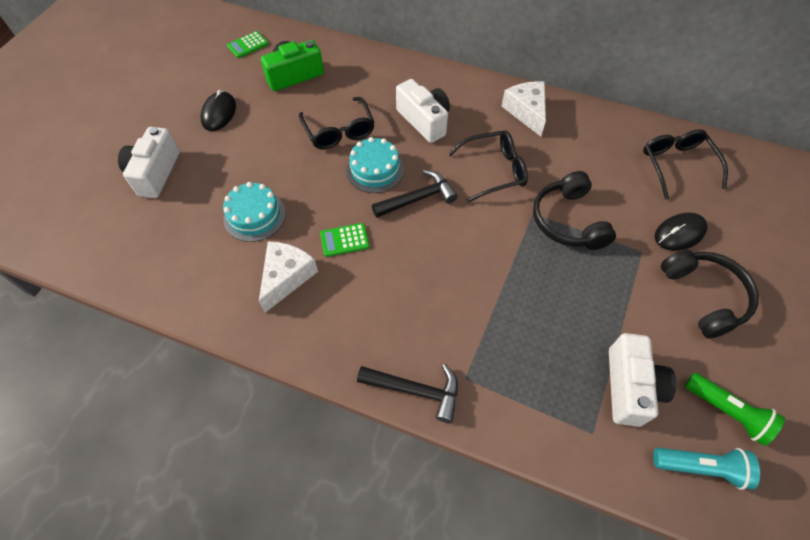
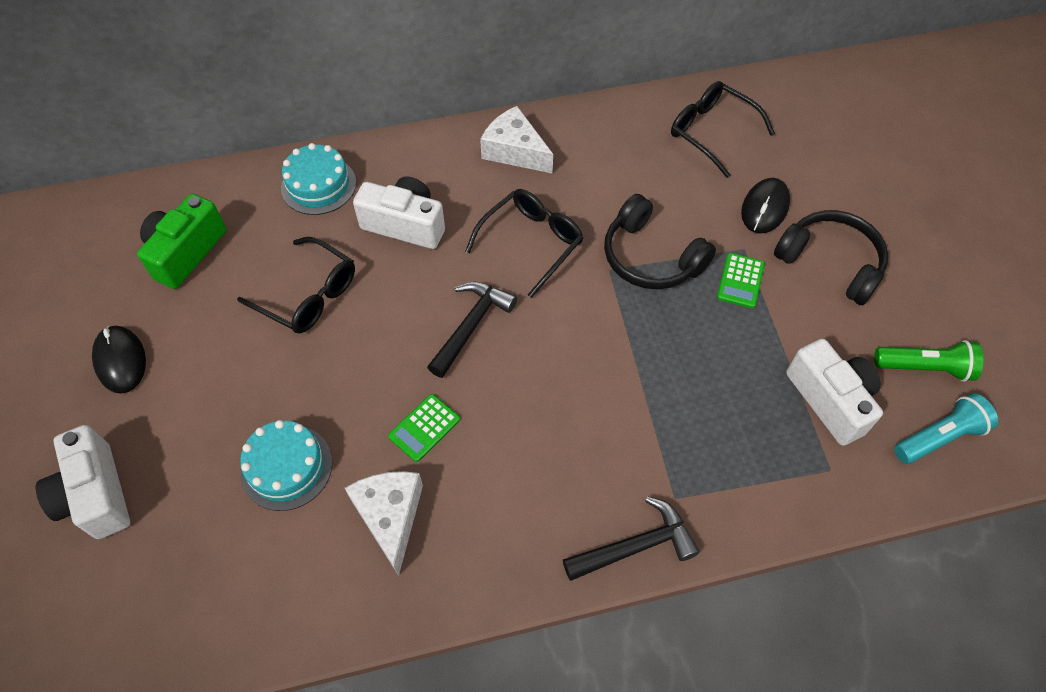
camera: 35 degrees left, 0 degrees up
green calculator [227,31,268,58] -> green calculator moved to [717,253,765,308]
turquoise cake [346,137,404,193] -> turquoise cake moved to [281,143,356,215]

